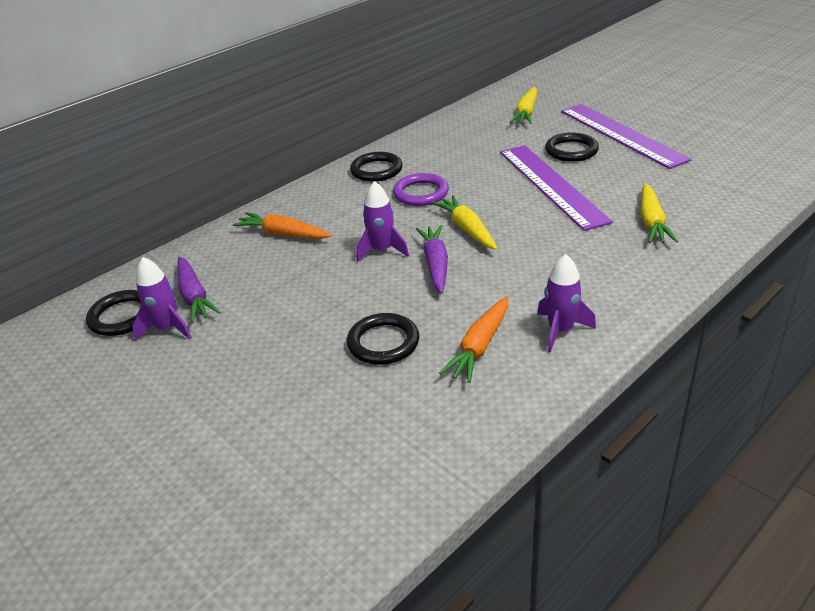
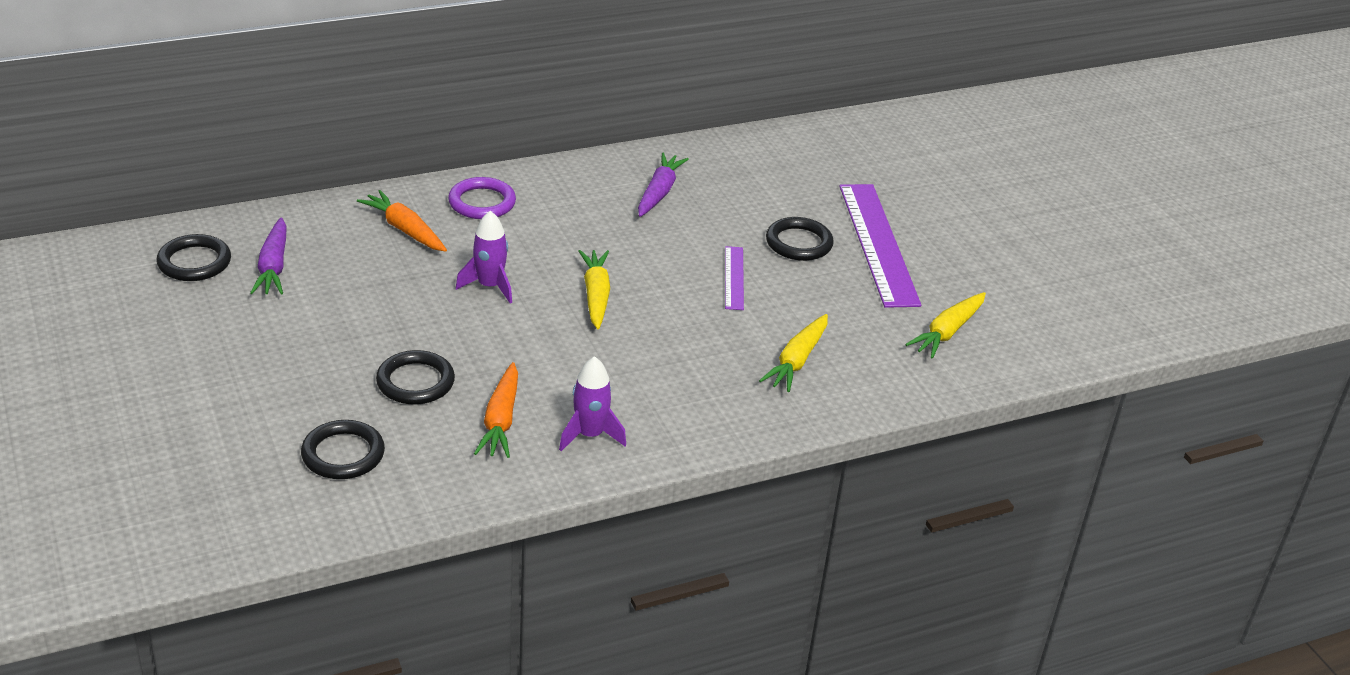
camera: 15 degrees right, 0 degrees up
purple rocket [132,257,192,341] -> none
black ring [350,152,403,182] -> black ring moved to [301,420,385,479]
purple ring [393,173,449,206] -> purple ring moved to [448,177,516,219]
purple carrot [416,225,448,294] -> purple carrot moved to [638,153,689,217]
orange carrot [439,296,508,383] -> orange carrot turned 45 degrees counterclockwise [474,362,518,458]
purple ruler [500,145,613,231] -> purple ruler [725,246,744,310], size x0.48
yellow carrot [510,87,537,124] -> yellow carrot moved to [905,292,986,359]

